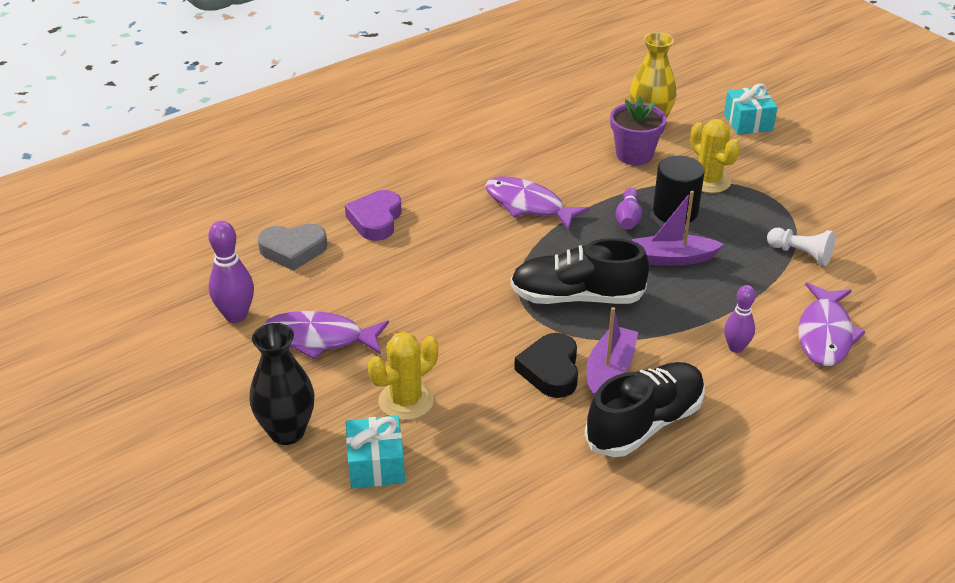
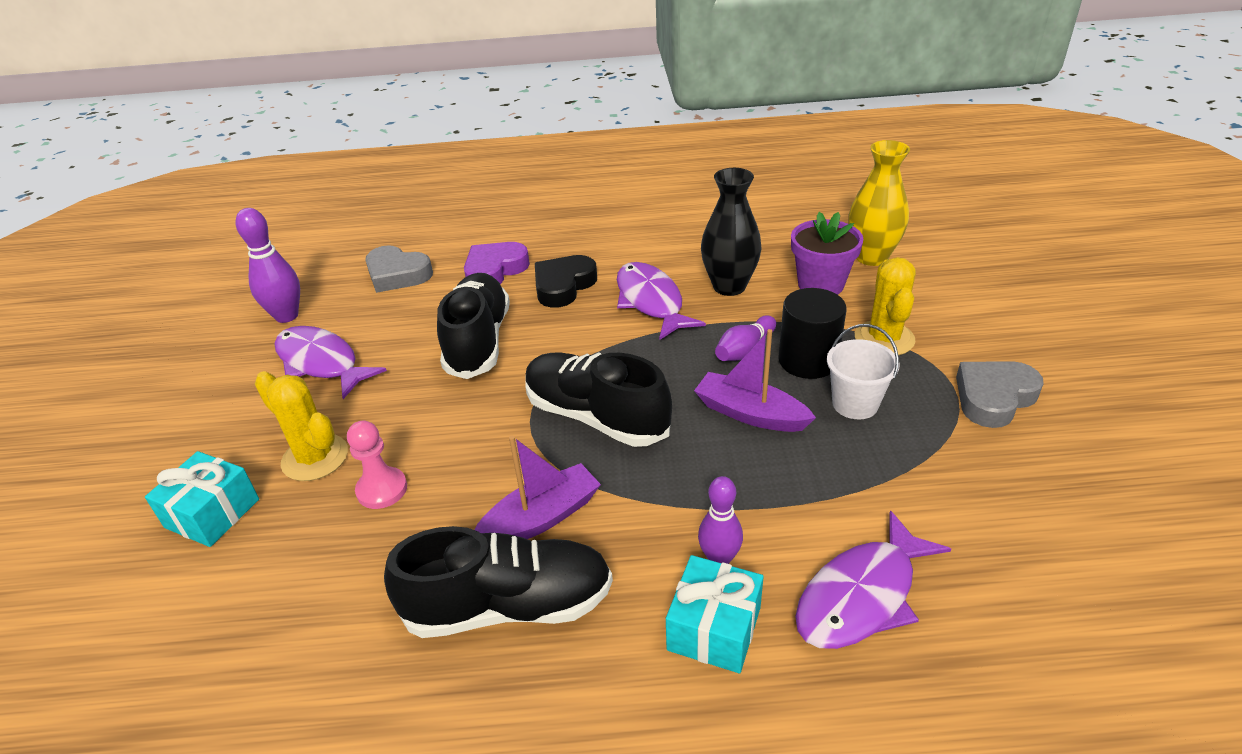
camera: 35 degrees right, 0 degrees up
black vase [249,323,314,445] -> black vase moved to [701,168,762,296]
yellow cactus [368,332,438,420] -> yellow cactus turned 45 degrees clockwise [255,371,348,481]
black heart [514,333,578,398] -> black heart moved to [535,255,597,308]
turquoise gift [724,83,778,135] -> turquoise gift moved to [666,555,764,673]
white pawn [767,228,835,266] -> none
none -> pink pawn [347,421,407,509]
none -> black shoe [437,273,510,379]
none -> white bucket [827,324,900,419]
none -> grey heart [956,361,1044,428]

